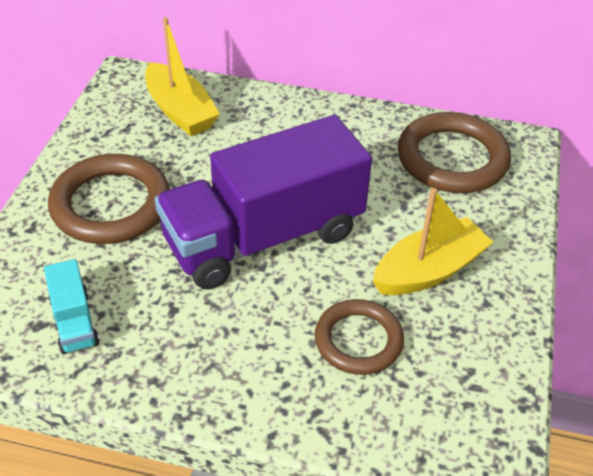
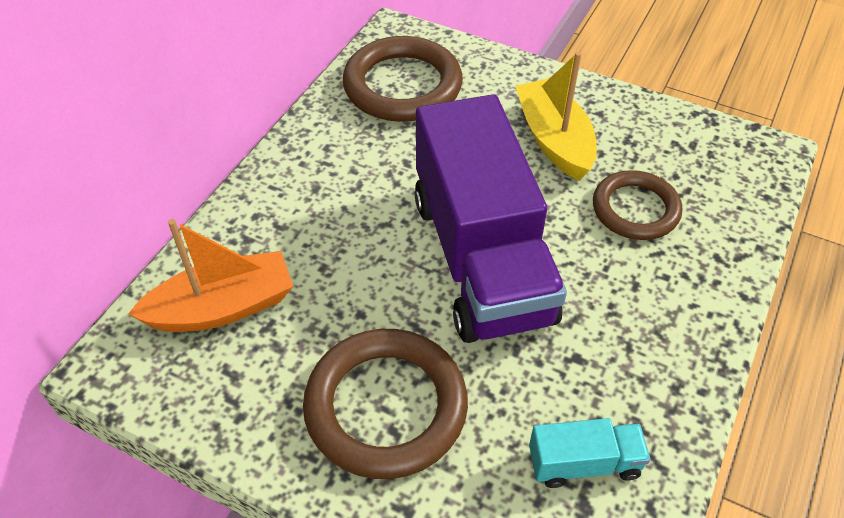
camera: 75 degrees left, 5 degrees up
yellow boat [145,17,220,136] -> orange boat [128,219,293,332]

